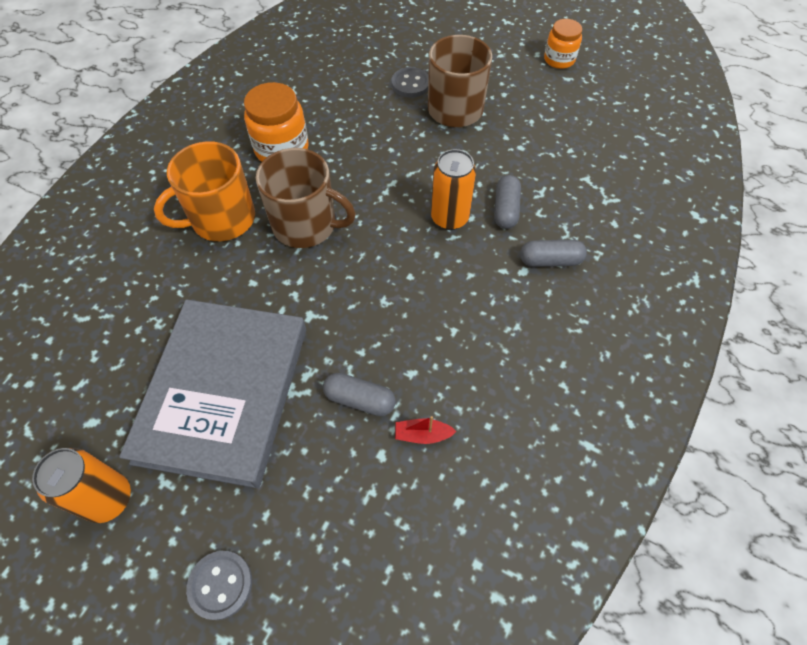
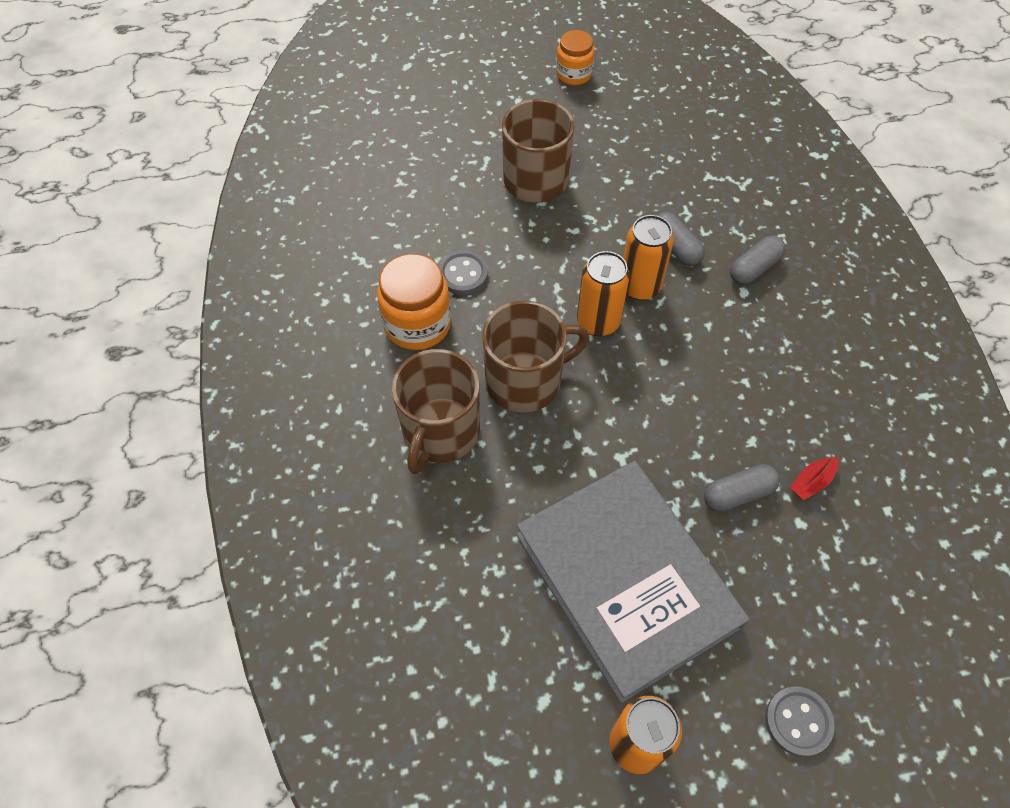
camera: 40 degrees left, 0 degrees up
orange mug [154,141,255,241] -> brown mug [392,349,480,474]
grey button [391,67,428,98] -> grey button moved to [439,251,488,295]
none -> orange can [577,251,630,336]

